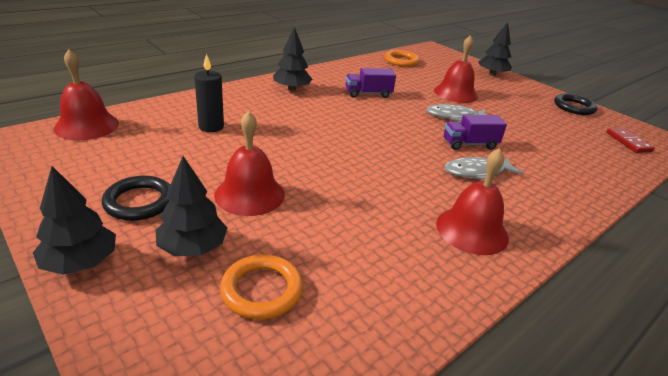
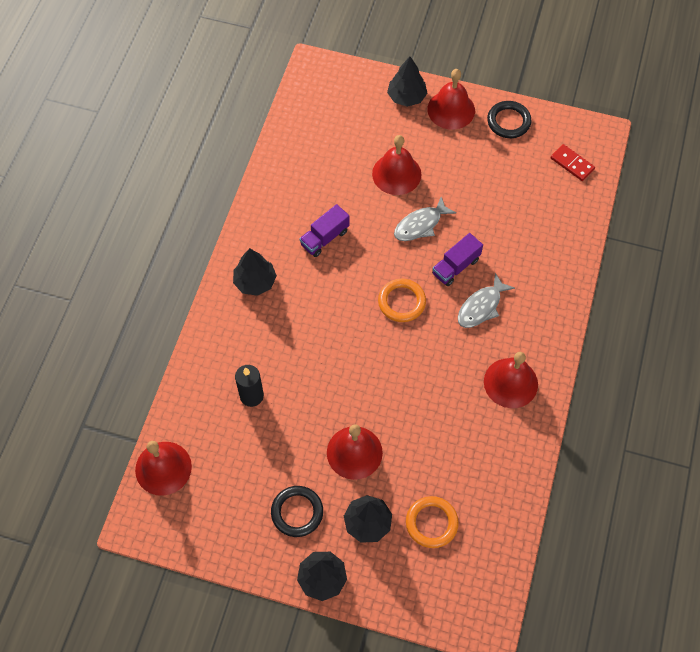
camera: 30 degrees left, 30 degrees up
orange ring [385,50,420,67] -> orange ring moved to [378,279,426,322]
none -> red bell [427,69,475,130]

